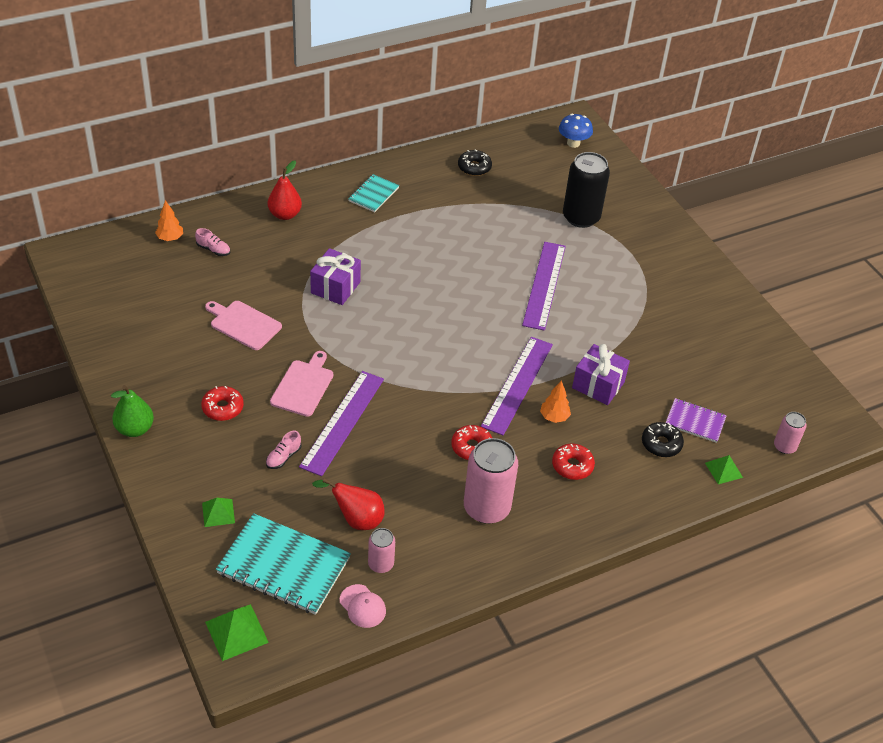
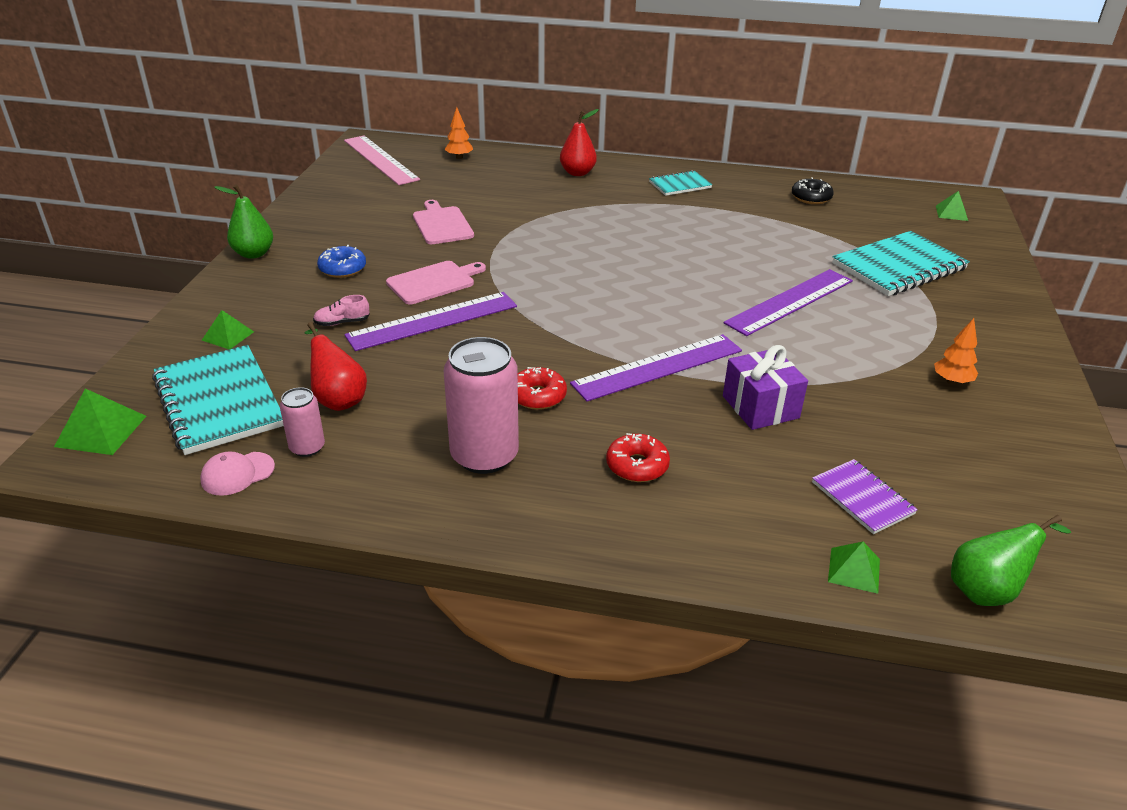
camera: 40 degrees right, 10 degrees down
pink shoe [195,228,230,256] -> none
red donut [201,386,244,421] -> blue donut [317,245,366,278]
purple gift [310,248,361,305] -> none
pink cap [340,584,386,628] -> pink cap turned 60 degrees clockwise [200,451,275,496]
orange tree [540,380,571,423] -> orange tree moved to [934,318,978,385]
blue mushroom [559,114,593,148] -> green pyramid [936,191,968,221]
black can [563,152,610,228] -> turquoise notebook [832,231,970,296]
black donut [642,422,684,457] -> none
pink can [774,412,807,454] -> green pear [951,515,1071,606]
none -> pink ruler [344,136,420,185]

